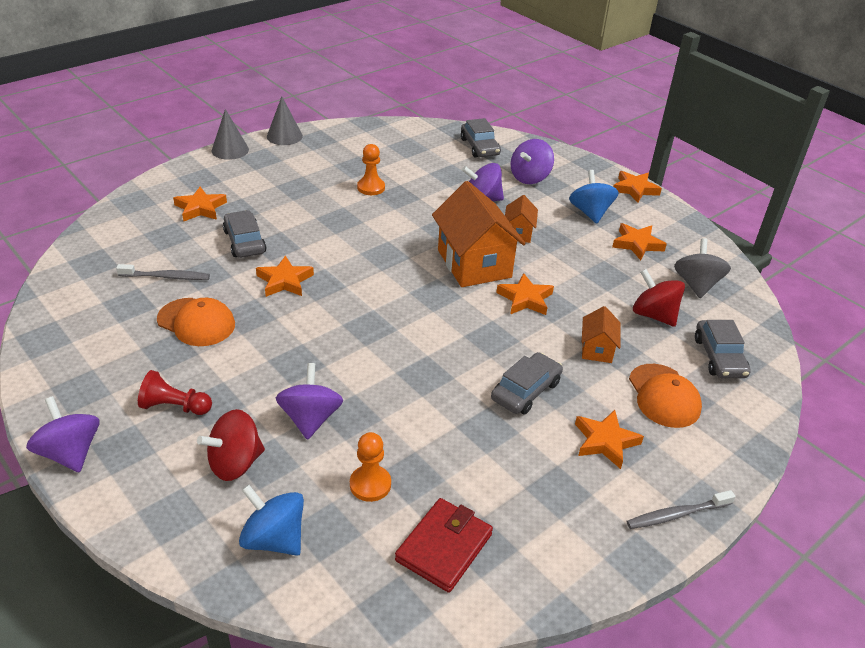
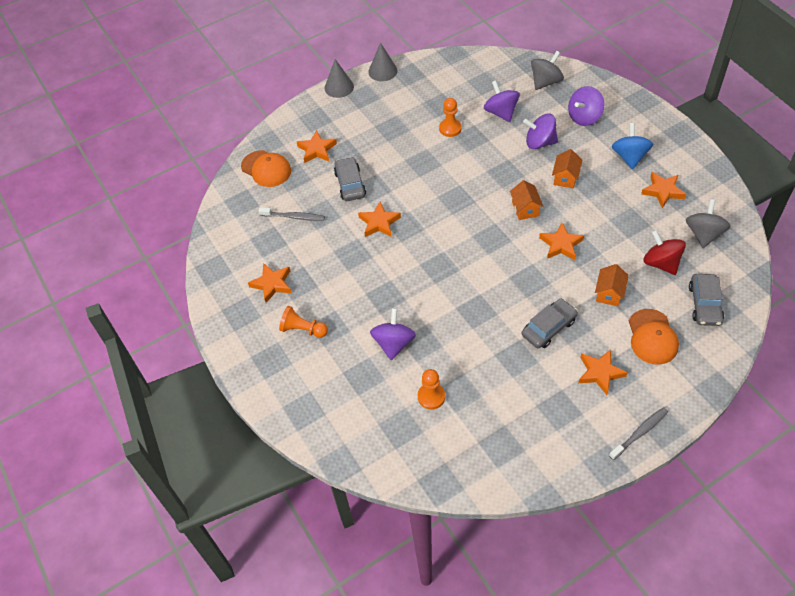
camera: 15 degrees right, 15 degrees up
purple spinning top [26,396,99,472] -> purple spinning top moved to [484,80,520,122]
red pawn [138,370,212,415] -> orange pawn [279,306,328,338]
orange cap [157,298,235,346] -> orange cap moved to [241,150,291,187]
red spinning top [197,409,265,481] -> none
blue spinning top [239,484,304,556] -> none
red wallet [395,498,493,593] -> none
orange house [432,181,526,287] -> orange house [510,180,543,220], size x0.49
grey car [461,118,501,157] -> grey spinning top [531,51,564,90]
orange star [613,171,662,203] -> orange star moved to [248,263,292,303]
grey toothbrush [626,490,735,529] -> grey toothbrush turned 150 degrees clockwise [609,407,668,460]

